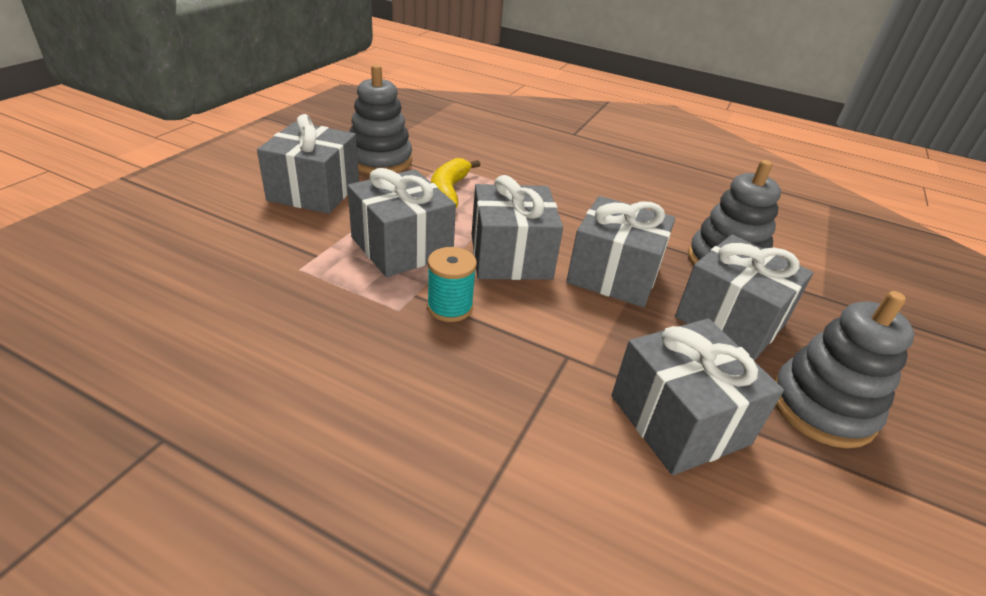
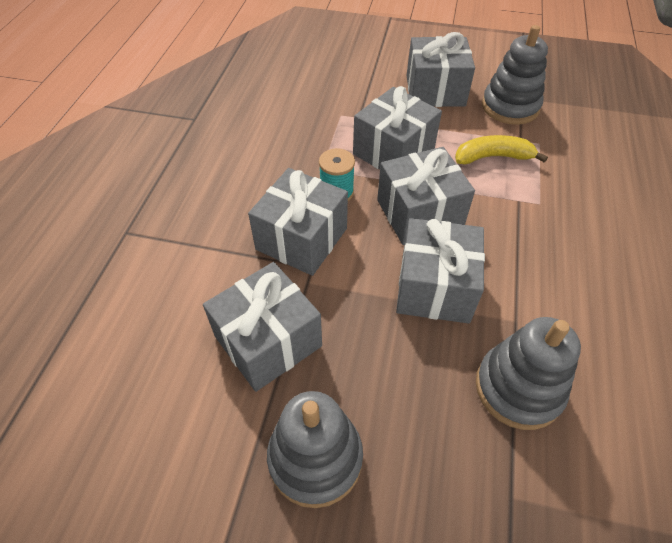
camera: 80 degrees right, 15 degrees up
grey gift [675,235,814,361] -> grey gift moved to [248,168,348,276]

